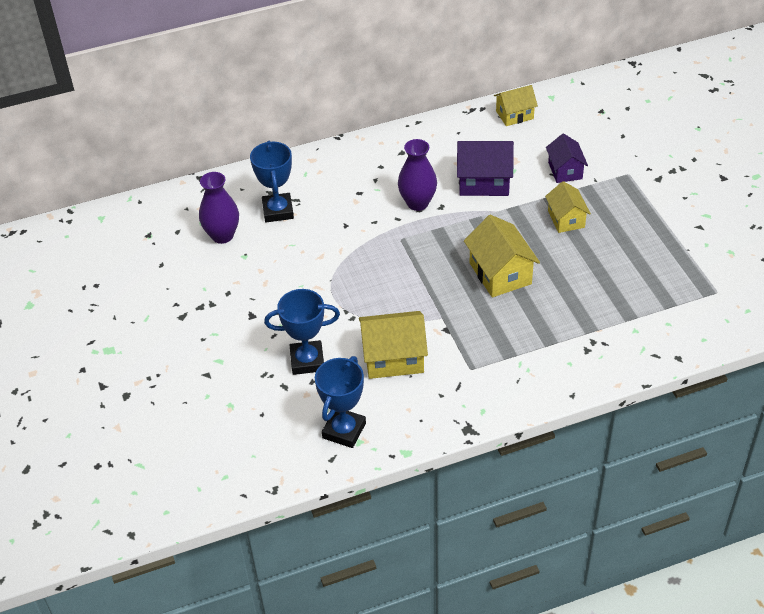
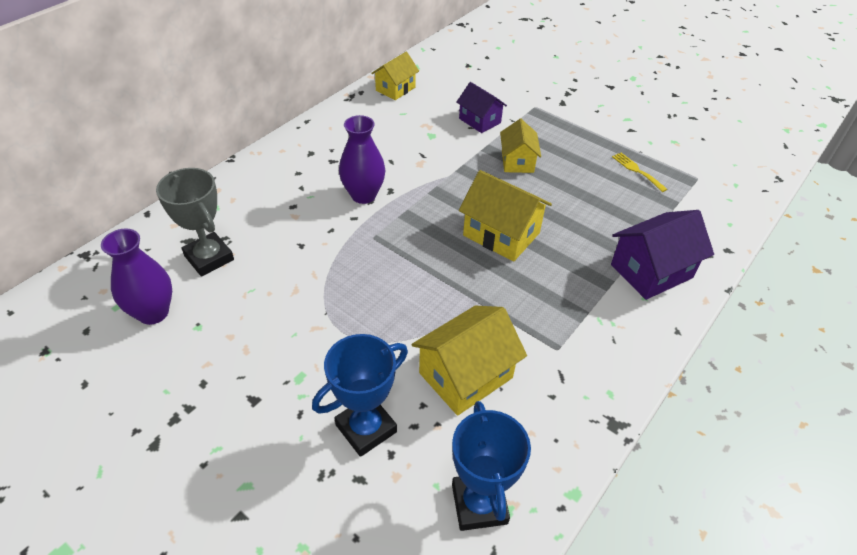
camera: 35 degrees left, 0 degrees up
blue trophy [250,141,294,222] -> grey trophy [156,168,234,276]
purple house [457,141,514,196] -> purple house moved to [611,210,714,300]
yellow house [545,181,591,233] -> yellow house turned 45 degrees clockwise [500,119,541,173]
none -> yellow fork [612,153,667,192]

